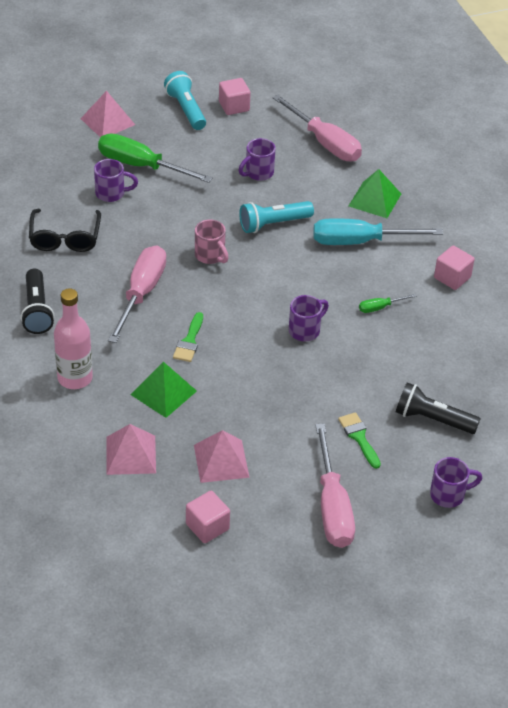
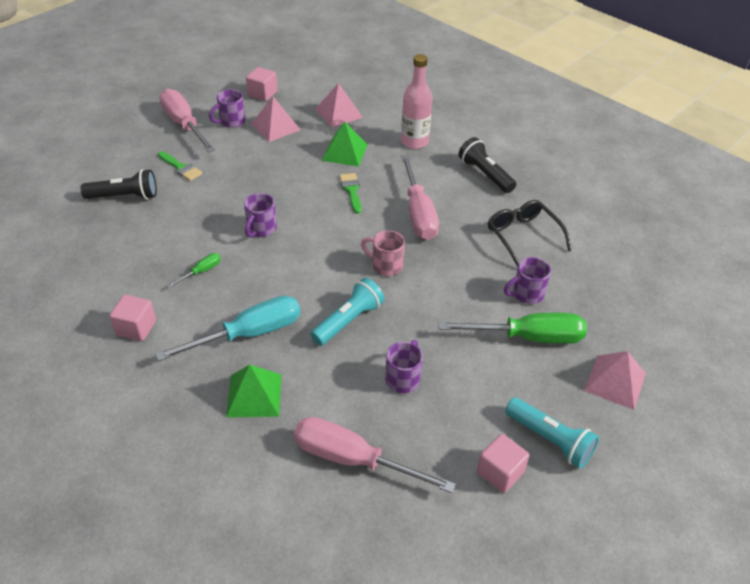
camera: 155 degrees right, 0 degrees up
purple mug [430,457,482,508] -> purple mug moved to [209,89,245,128]

